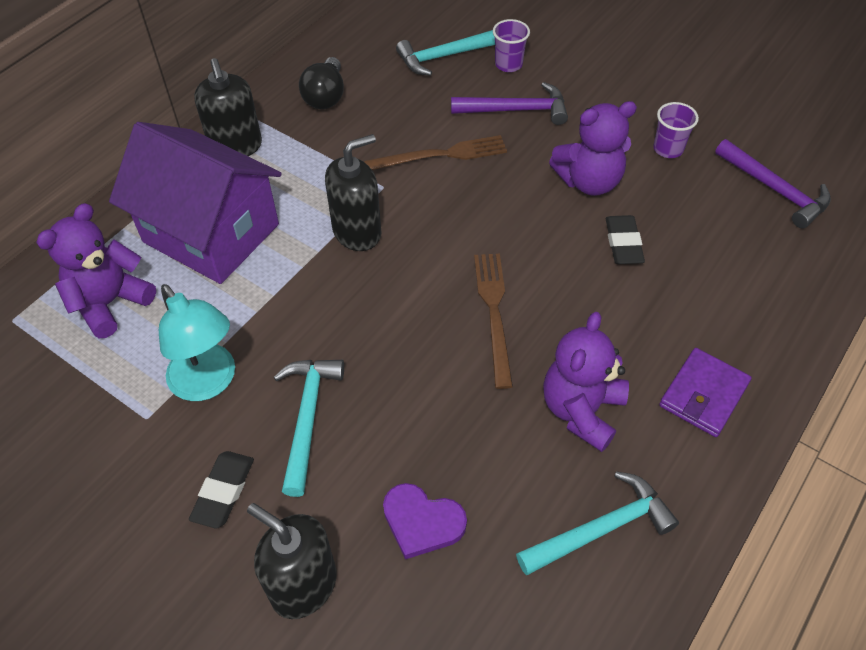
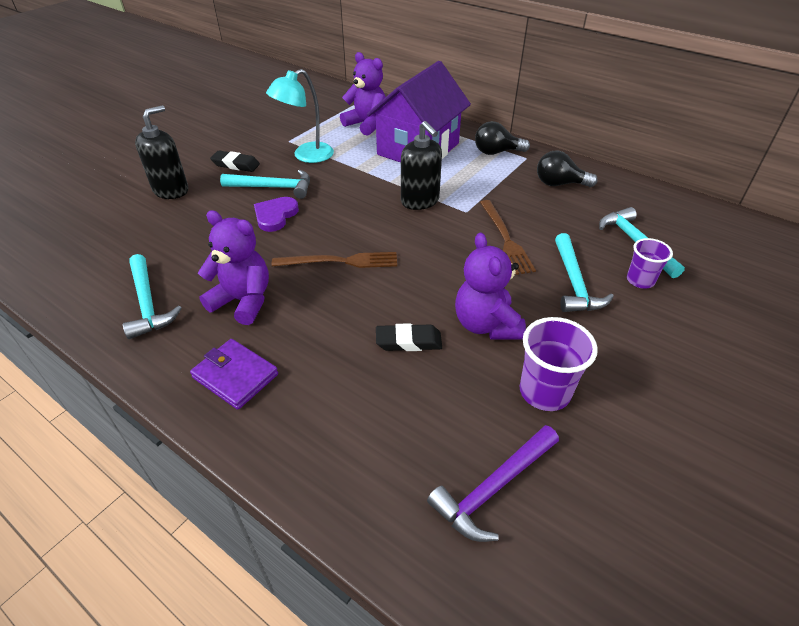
camera: 90 degrees right, 10 degrees down
black soap dispenser [194,58,262,156] -> black light bulb [475,121,530,155]
purple heart [383,483,467,559] -> purple heart moved to [254,197,299,232]
purple hammer [451,82,568,125] -> turquoise hammer [555,233,614,312]
purple cup [653,102,699,158] -> purple cup [520,317,598,411], size x1.53

